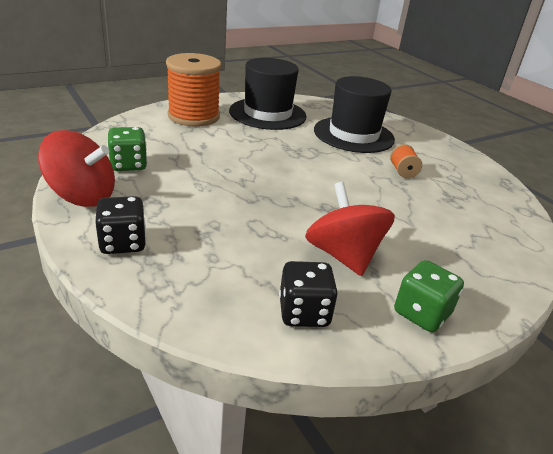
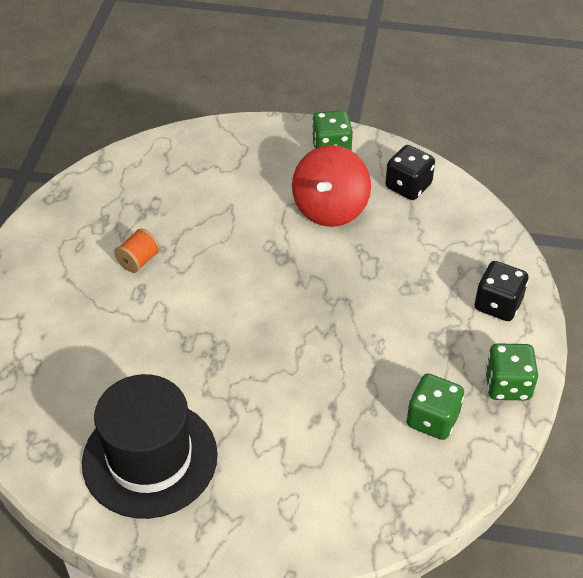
camera: 135 degrees left, 15 degrees up
red spinning top [38,130,115,207] -> green dice [485,343,538,400]
orange spool [166,53,221,127] -> none
black hat [314,76,395,153] -> none

